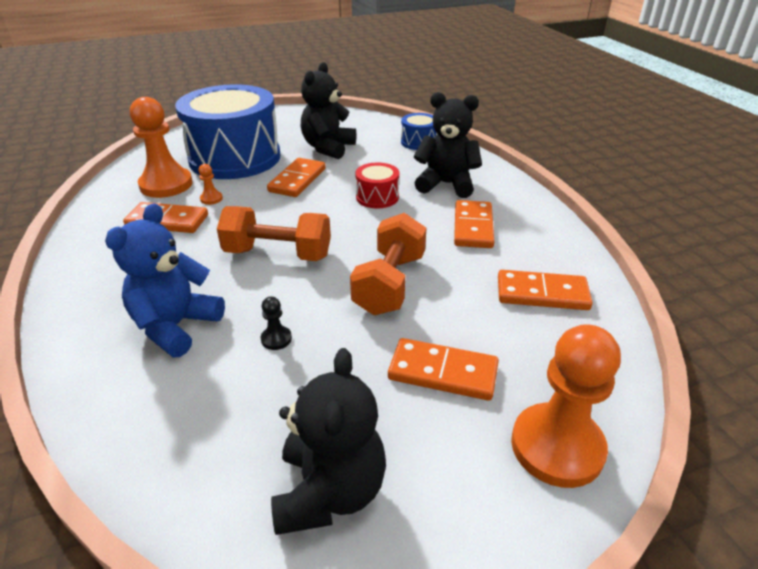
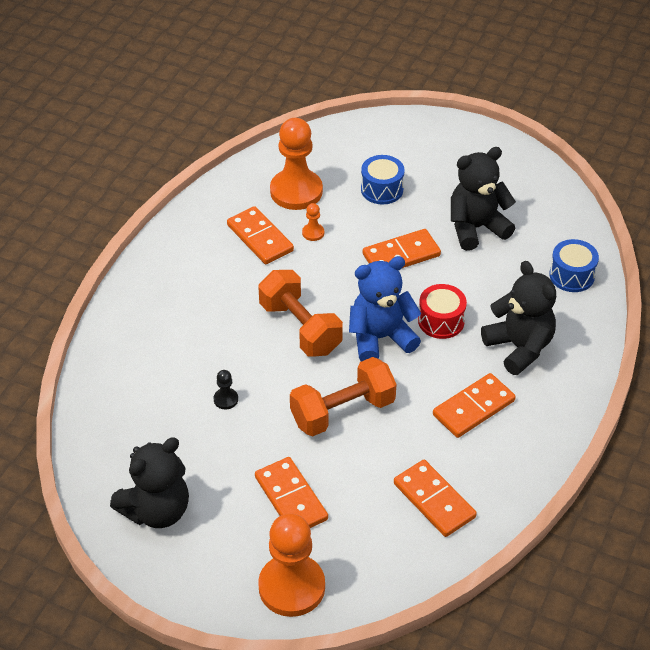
camera: 45 degrees right, 10 degrees up
blue teddy bear [105,203,225,357] -> blue teddy bear moved to [349,256,422,361]
blue drum [175,84,280,179] -> blue drum [361,155,405,204], size x0.42

